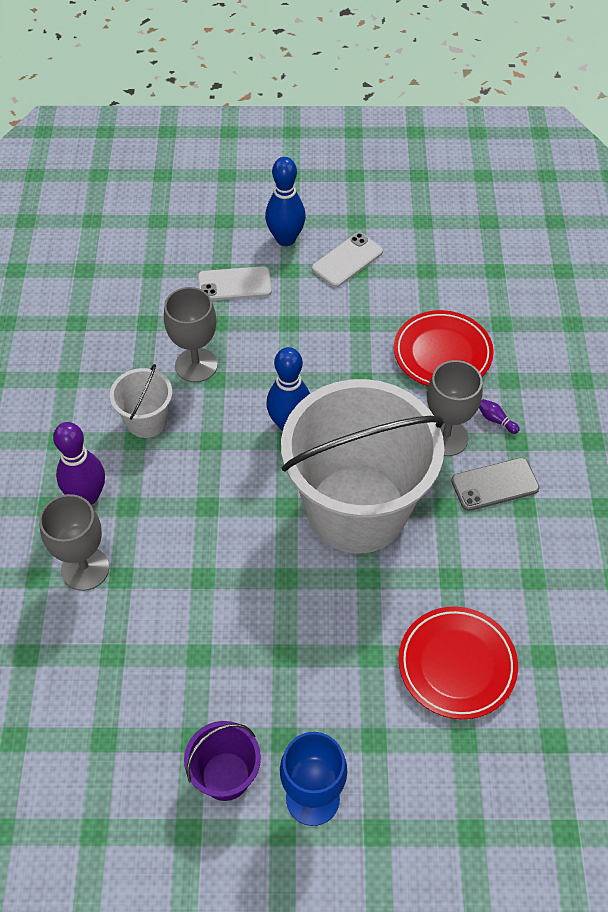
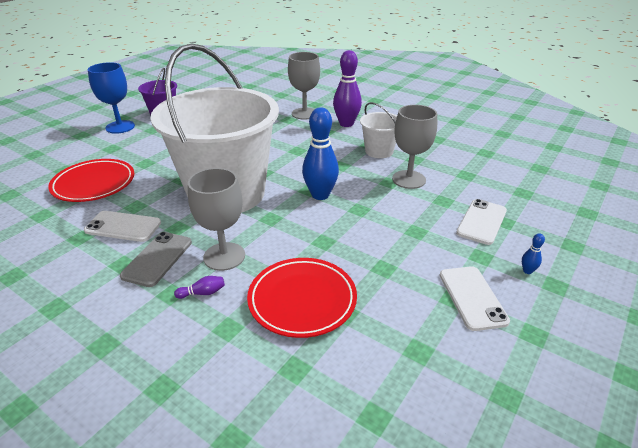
camera: 125 degrees right, 20 degrees down
blue bowling pin [265,157,306,246] -> blue bowling pin [522,233,545,274], size x0.41
none -> white phone [84,211,161,242]

